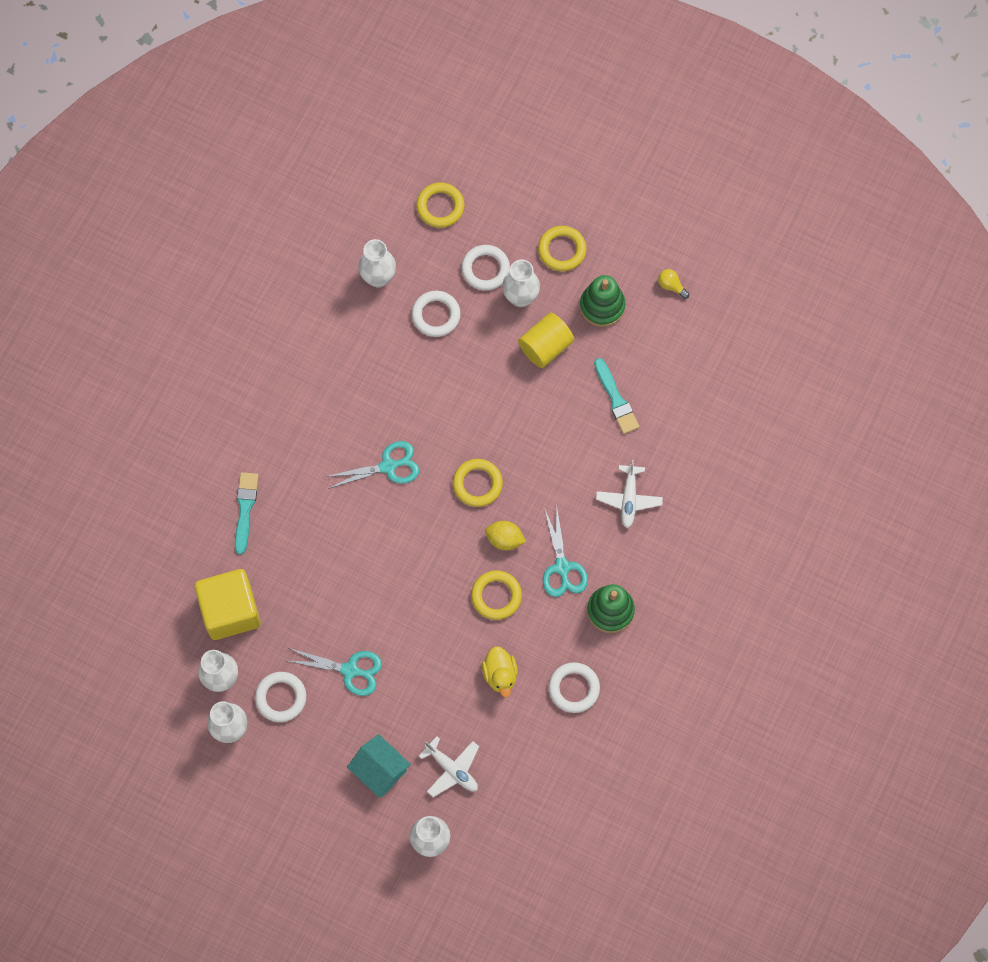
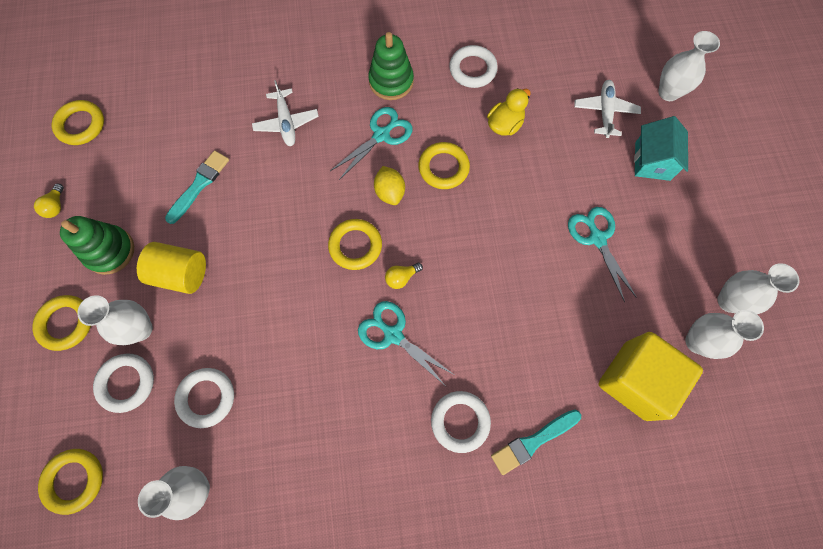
camera: 125 degrees left, 0 degrees up
white ring [255,672,306,722] -> white ring moved to [431,391,491,453]
white plane [596,459,663,528] -> white plane turned 105 degrees clockwise [252,80,319,146]
none -> yellow ring [52,100,104,145]
none -> yellow light bulb [385,263,423,289]

